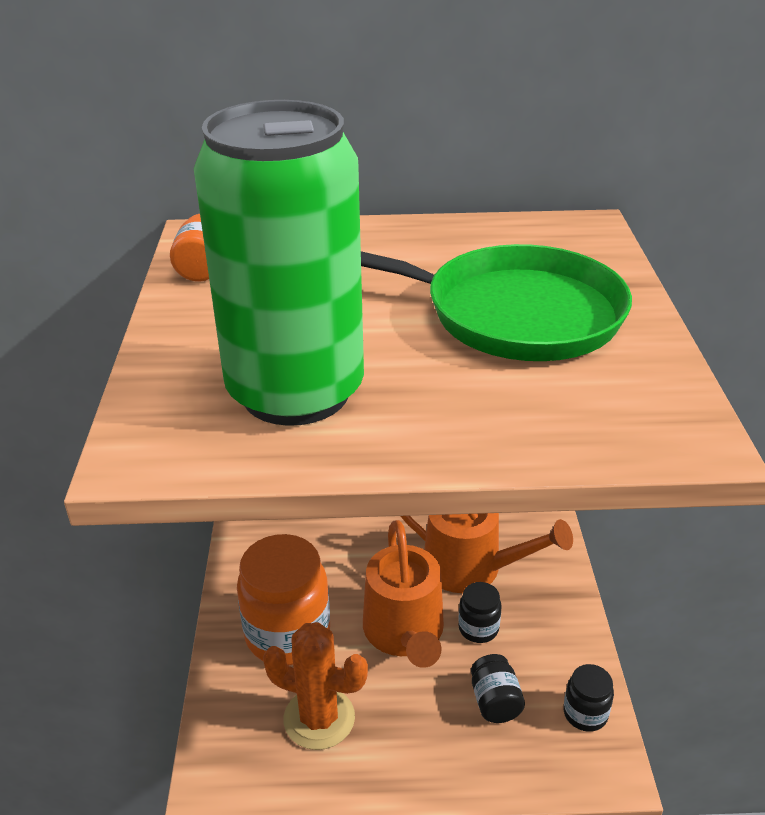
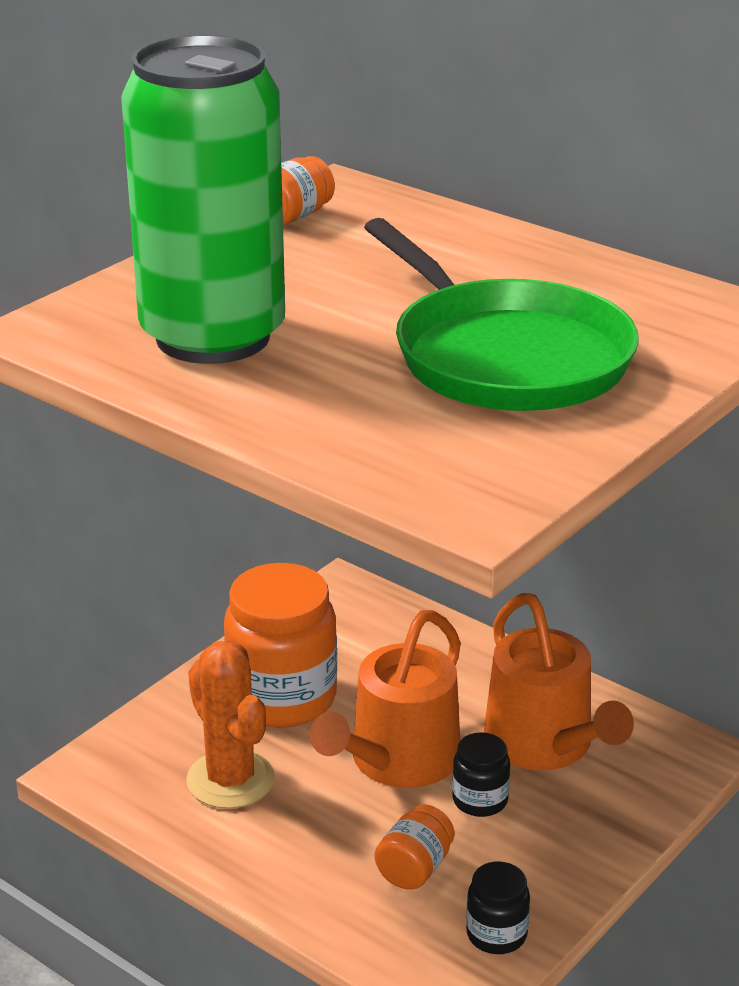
camera: 40 degrees right, 5 degrees down
black jar [471,654,525,723] -> orange jar [375,804,454,890]

